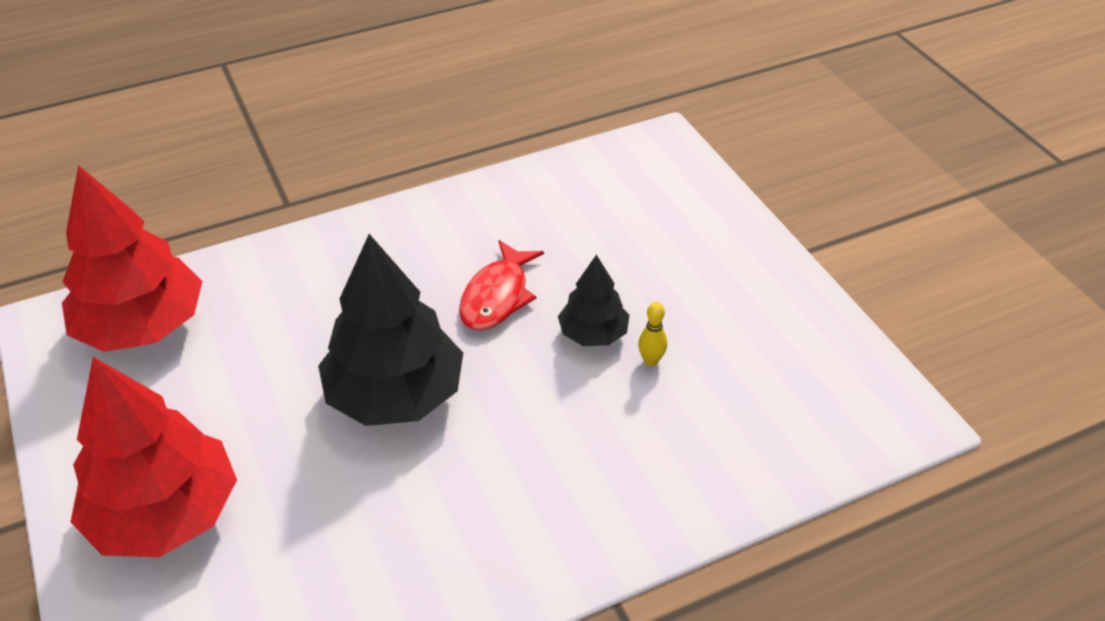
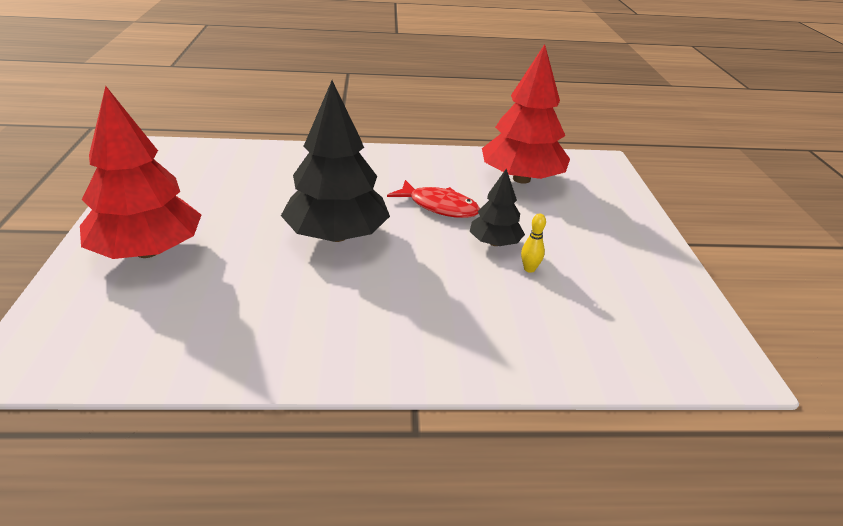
camera: 20 degrees right, 10 degrees down
red tree [62,165,203,352] -> red tree moved to [482,44,570,184]
red fish [459,240,544,331] -> red fish turned 105 degrees counterclockwise [387,180,480,218]

